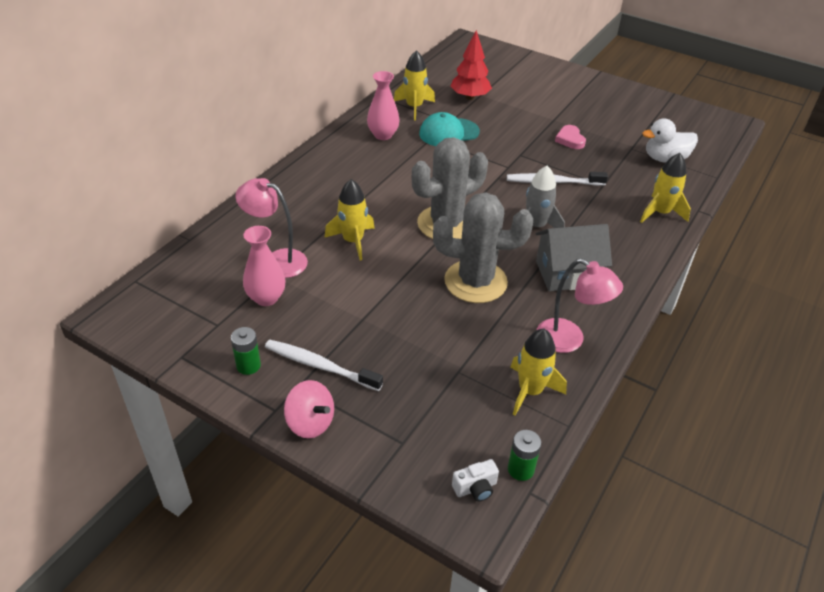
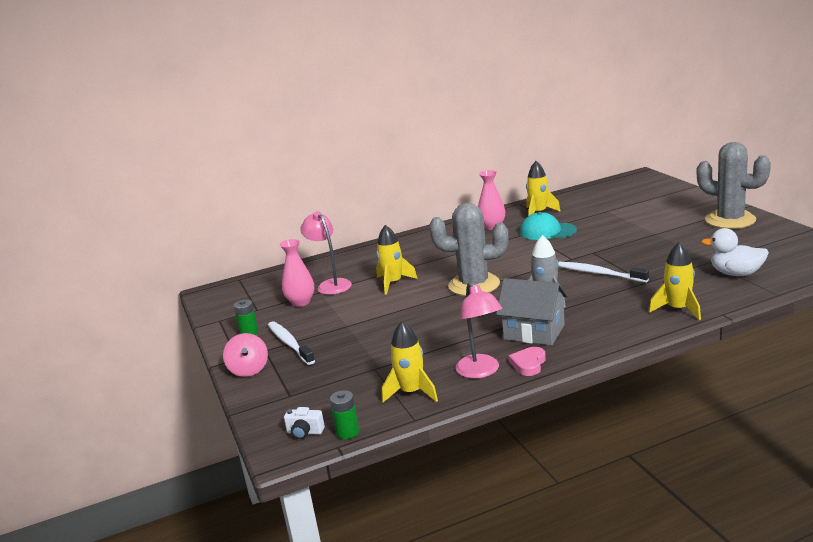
camera: 40 degrees right, 20 degrees down
grey cactus [433,192,533,303] -> grey cactus moved to [697,142,771,229]
red tree [450,30,492,100] -> none
pink heart [555,125,586,149] -> pink heart moved to [509,347,546,376]

